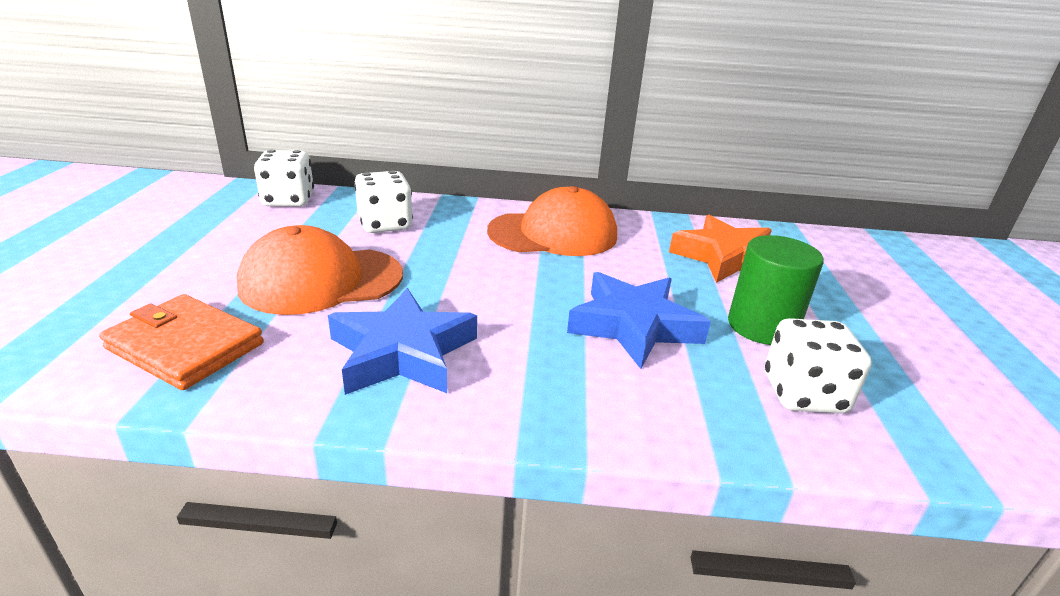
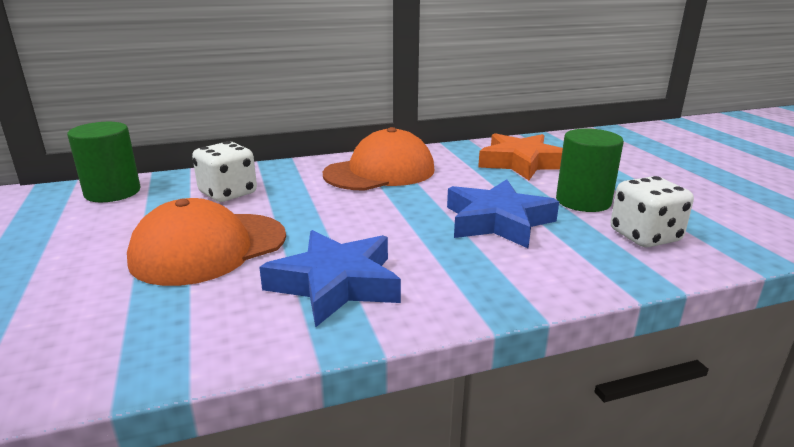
camera: 20 degrees left, 5 degrees down
orange wallet [99,294,264,390] -> none
white dice [254,150,314,206] -> green cylinder [67,122,141,202]

